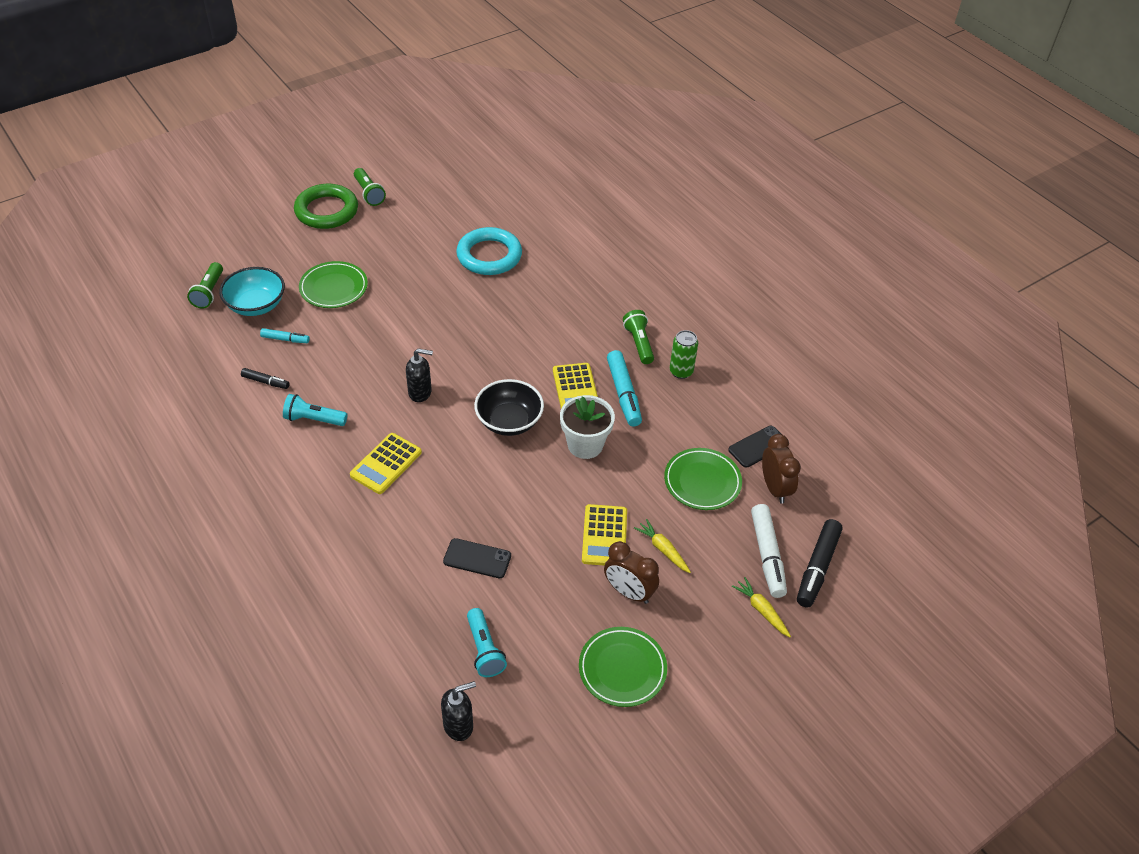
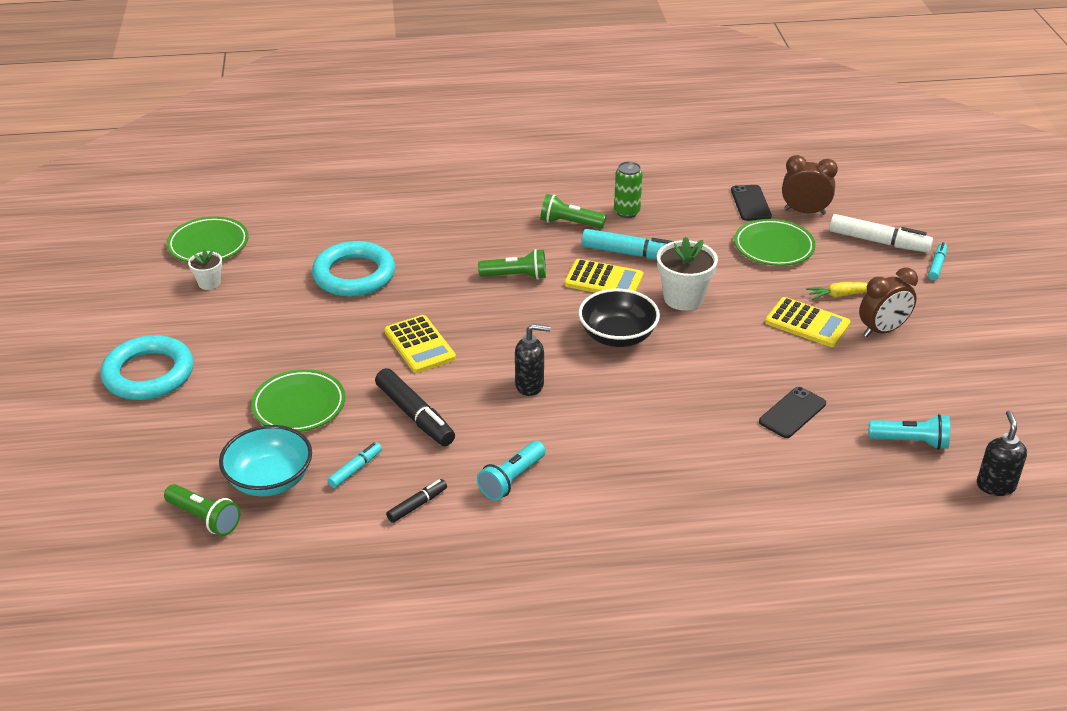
camera: 60 degrees left, 10 degrees down
green ring [294,184,358,229] -> turquoise ring [101,335,194,400]
yellow calculator [350,433,422,494] -> yellow calculator moved to [384,315,456,373]
green flashlight [354,168,386,206] -> green flashlight moved to [478,249,546,279]
black soap dispenser [406,348,433,402] -> black soap dispenser turned 60 degrees clockwise [515,324,551,396]
green plate [579,627,667,707] -> green plate moved to [167,216,249,262]
yellow carrot [732,577,791,637] -> turquoise marker [928,242,947,280]
black marker [797,519,843,607] -> black marker moved to [375,368,455,446]
none -> white flower pot [188,249,222,290]

